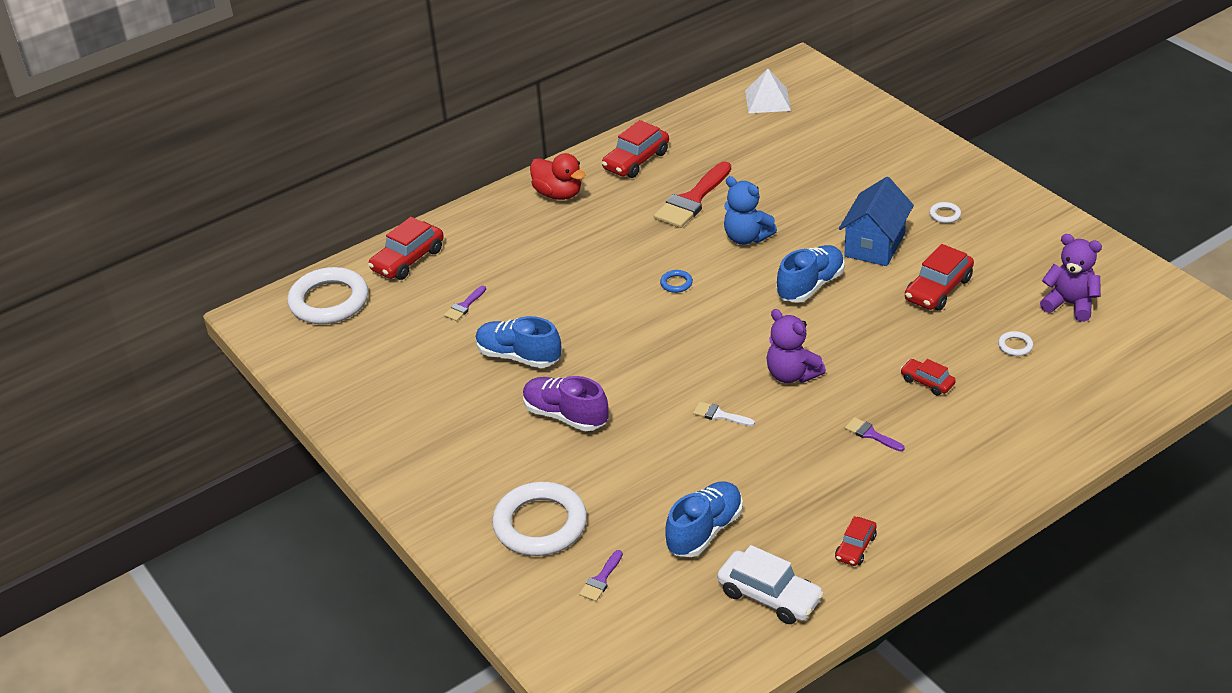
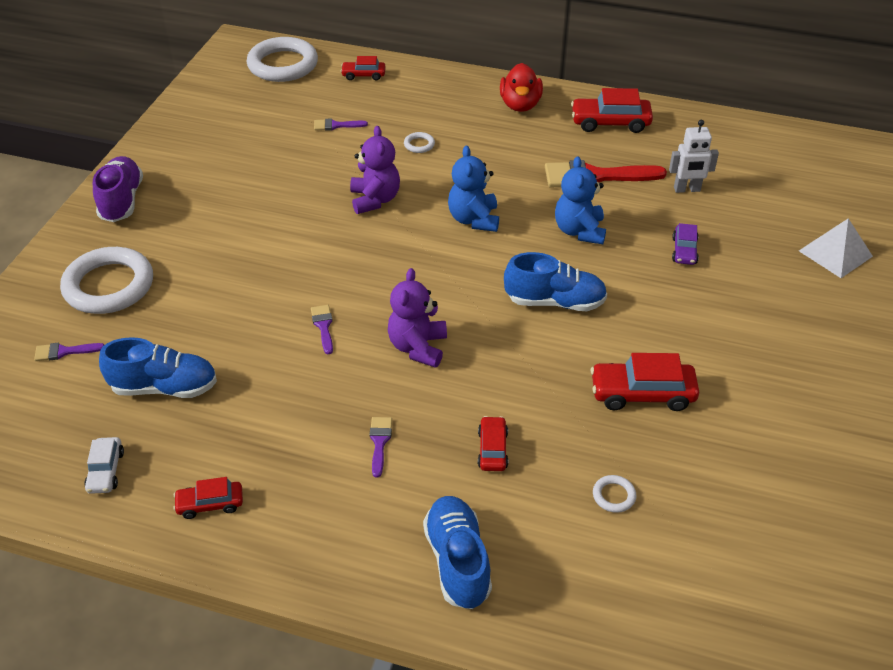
camera: 50 degrees right, 5 degrees up
red car [368,217,444,280] -> red car [341,56,386,81], size x0.59
blue shoe [476,316,561,368] -> blue shoe moved to [423,496,492,609]
purple shoe [523,376,609,431] -> purple shoe moved to [93,156,143,222]
blue ring [660,270,693,293] -> blue teddy bear [448,146,499,232]
white brush [693,402,755,426] -> purple brush [311,305,333,354]
white car [717,545,824,624] -> white car [84,437,124,494], size x0.59
white pyramid [745,69,791,113] -> white pyramid moved to [799,218,873,278]
blue house [839,177,914,266] -> none
white ring [929,202,961,223] -> white ring moved to [404,132,435,153]
purple teddy bear [1040,234,1102,322] -> purple teddy bear moved to [350,126,400,214]
none -> white robot [669,120,719,193]
none -> purple car [672,223,699,265]

